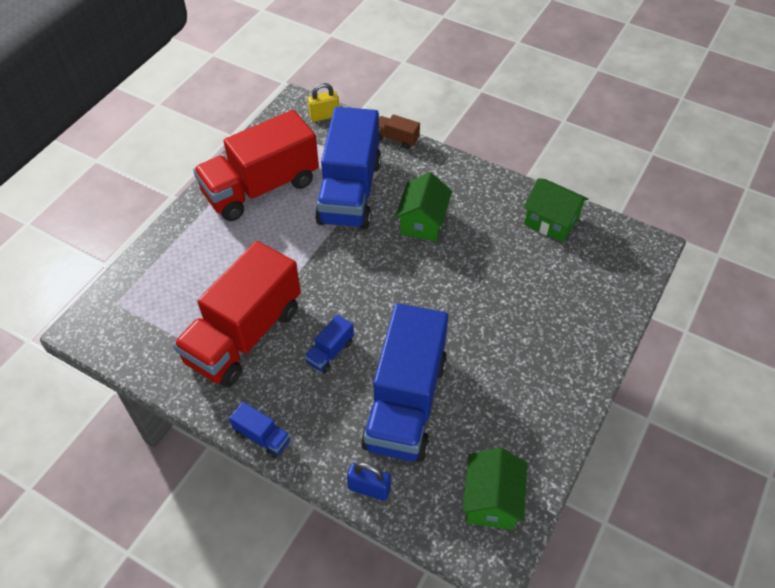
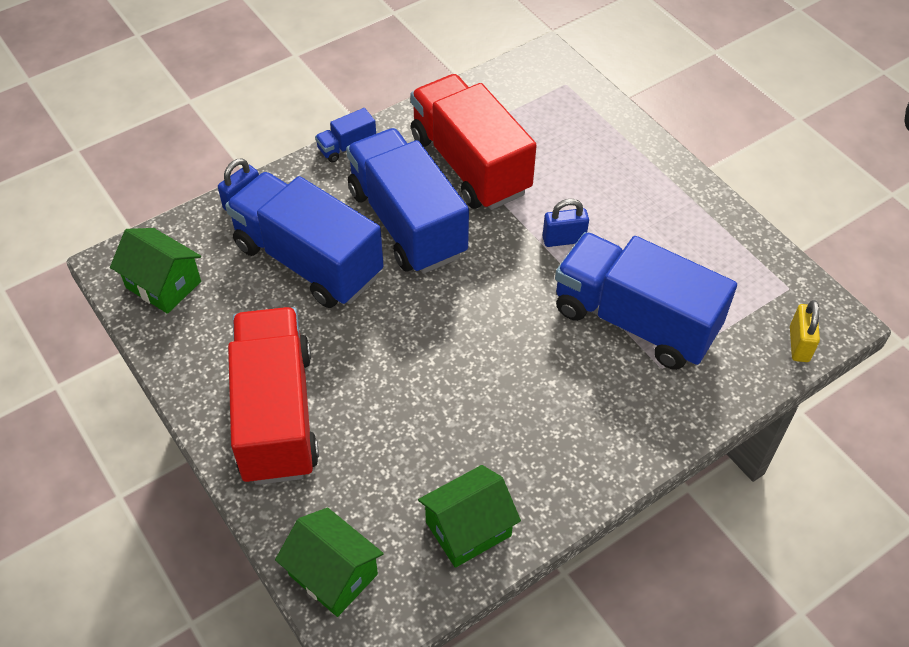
camera: 115 degrees right, 0 degrees up
red truck [193,110,319,221] -> red truck moved to [228,307,319,485]
blue truck [305,314,354,373] -> blue truck [346,128,469,274], size x2.47
brown truck [379,114,420,149] -> none
green house [395,172,452,242] -> green house moved to [275,507,384,617]
none -> blue padlock [542,199,589,247]

